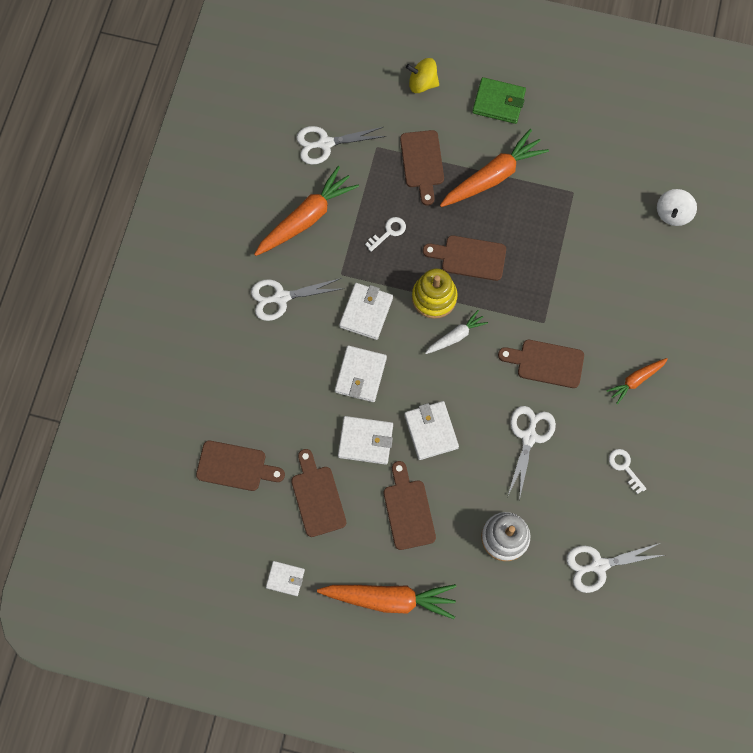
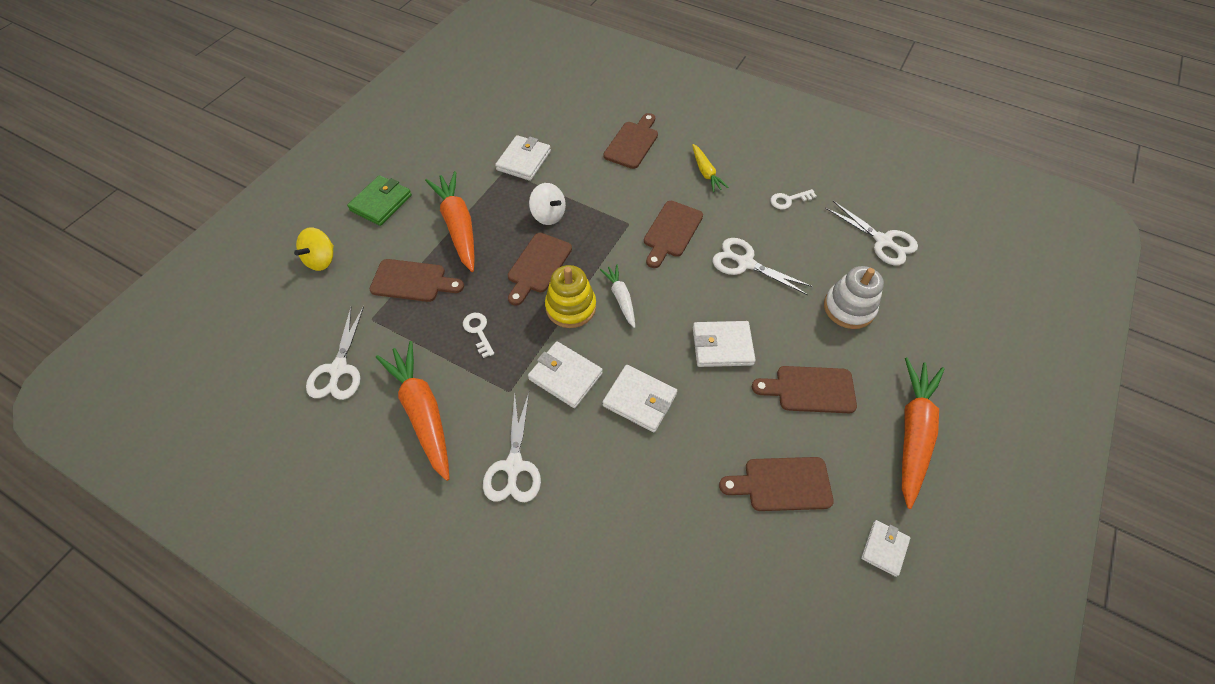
camera: 75 degrees left, 15 degrees down
brown cutting board [196,441,285,491] -> brown cutting board moved to [603,113,658,169]
white wallet [338,416,393,465] -> white wallet moved to [495,135,551,181]
white scissors [566,543,664,593] -> white scissors turned 45 degrees counterclockwise [825,201,918,266]
orange carrot [606,358,668,404] -> yellow carrot [692,144,729,192]
white spinning top [657,189,697,226] -> white spinning top moved to [529,183,566,225]

